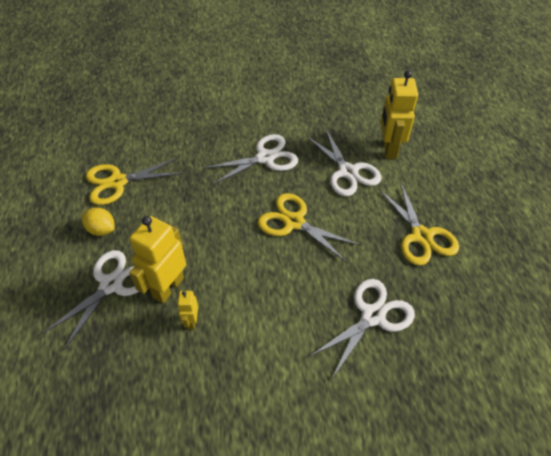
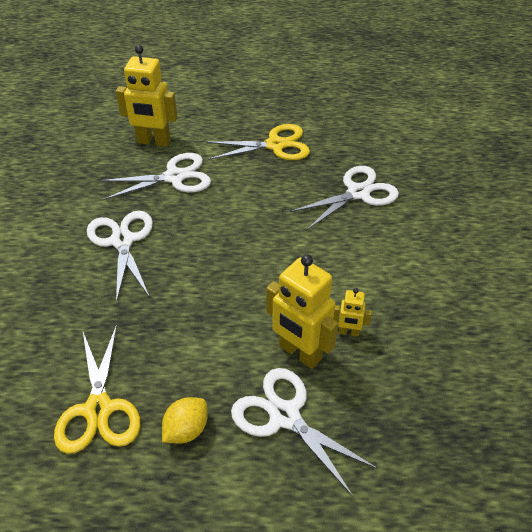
camera: 80 degrees left, 5 degrees down
yellow scissors [258,193,361,263] -> none
white scissors [309,279,415,378] -> white scissors turned 90 degrees clockwise [290,166,399,230]

